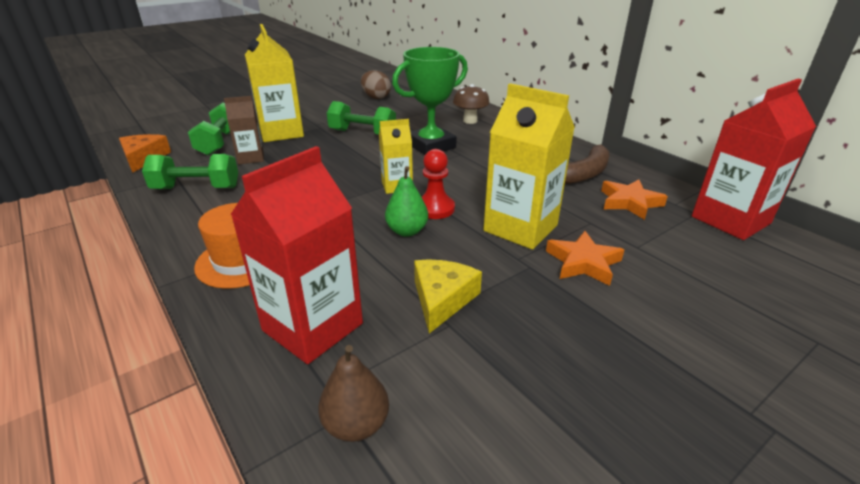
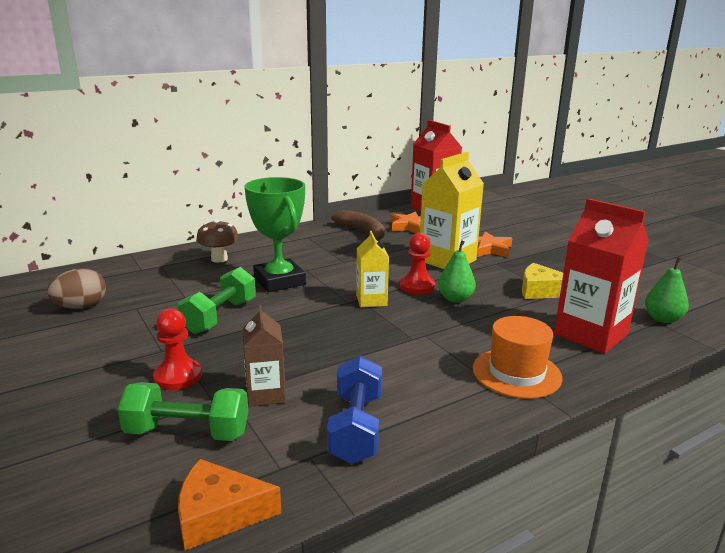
camera: 85 degrees left, 10 degrees down
green dumbbell [142,154,238,189] -> blue dumbbell [327,356,382,464]
yellow carton [245,24,304,142] -> red pawn [153,309,202,390]
brown pear [318,345,389,442] -> green pear [645,257,689,323]

